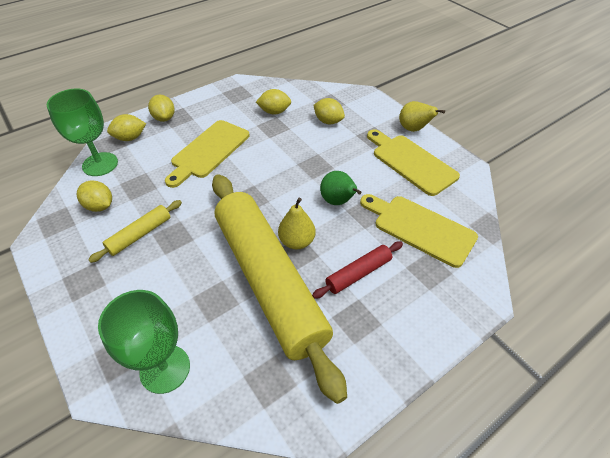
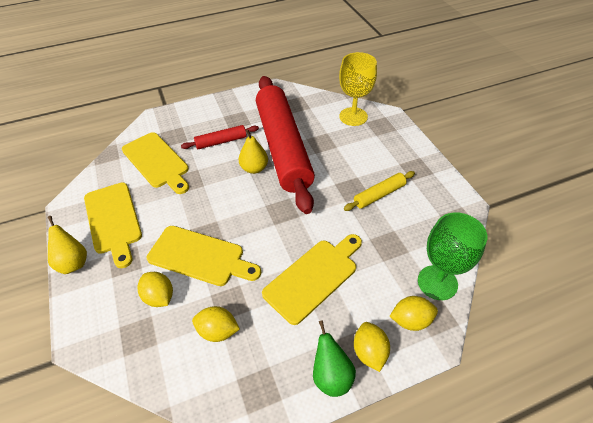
camera: 165 degrees left, 0 degrees up
yellow lemon [76,181,112,212] -> none
green goblet [98,290,190,394] -> yellow goblet [339,52,377,126]
yellow rolling pin [212,174,347,404] -> red rolling pin [256,76,315,214]
green pear [320,171,362,205] -> green pear moved to [313,320,356,397]
none -> yellow cutting board [147,226,261,286]

